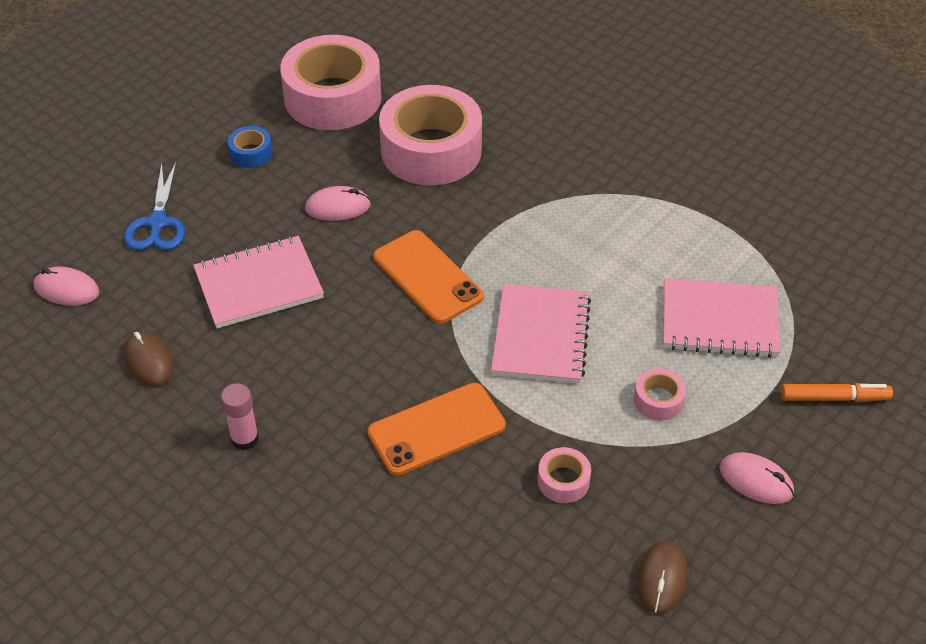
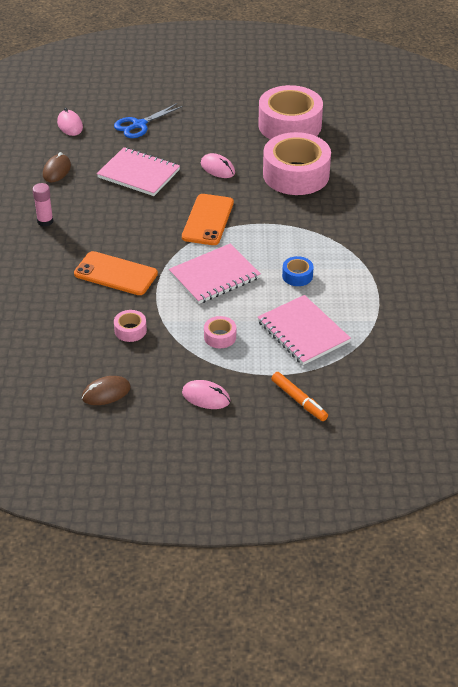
camera: 50 degrees right, 5 degrees down
blue tape [228,126,272,168] -> blue tape moved to [282,256,313,286]
pink mouse [720,452,794,504] -> pink mouse turned 60 degrees counterclockwise [182,380,231,409]

